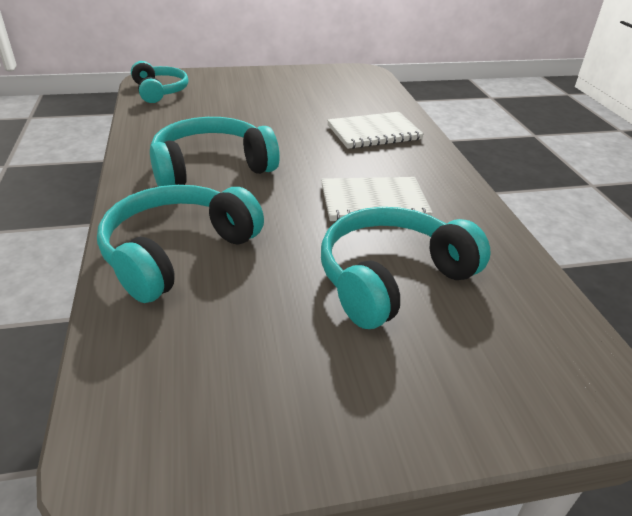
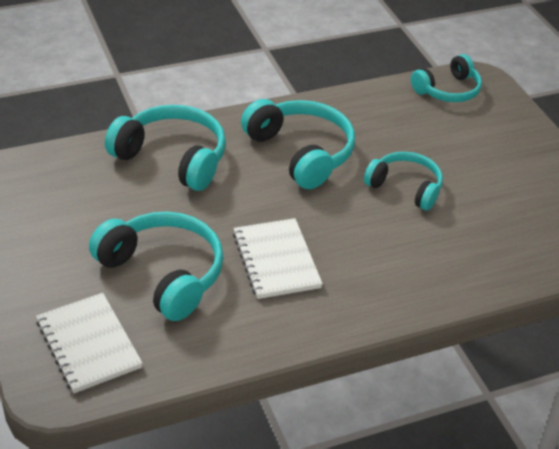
camera: 80 degrees right, 5 degrees up
white notebook [327,112,424,149] -> white notebook moved to [36,293,143,393]
none -> turquoise headphones [364,152,443,210]

